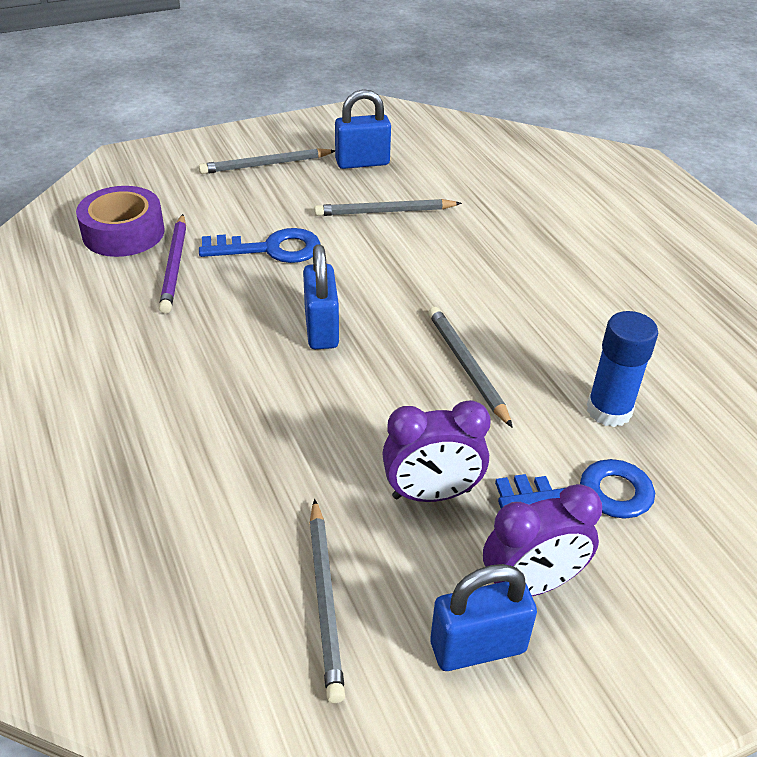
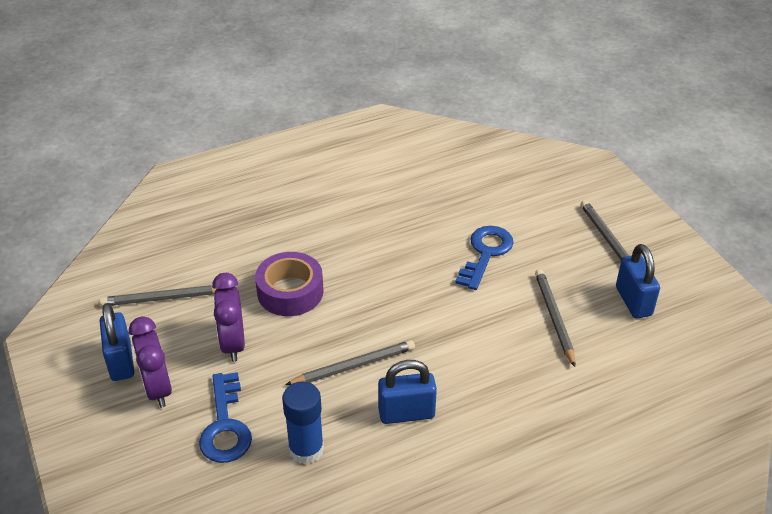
camera: 90 degrees right, 0 degrees up
purple tape [76,186,165,257] -> purple tape moved to [255,252,324,316]
purple pencil [159,214,186,314] -> none
blue key [199,228,320,263] -> blue key turned 150 degrees counterclockwise [455,226,513,290]
blue padlock [303,244,339,349] -> blue padlock moved to [378,360,437,424]

